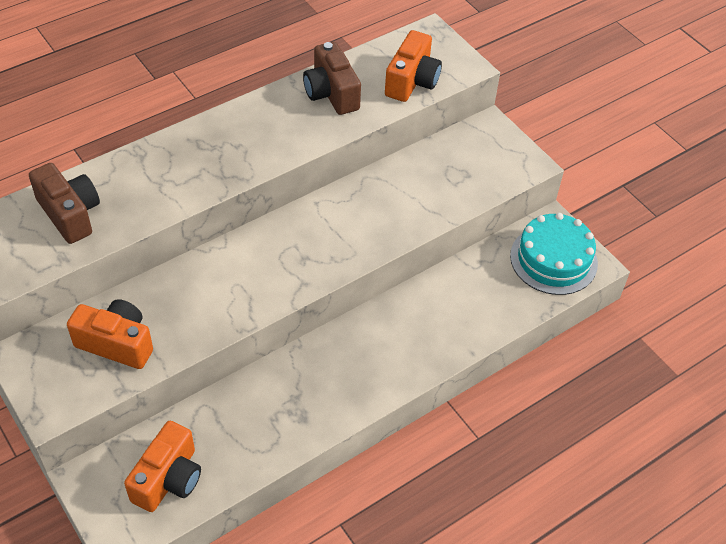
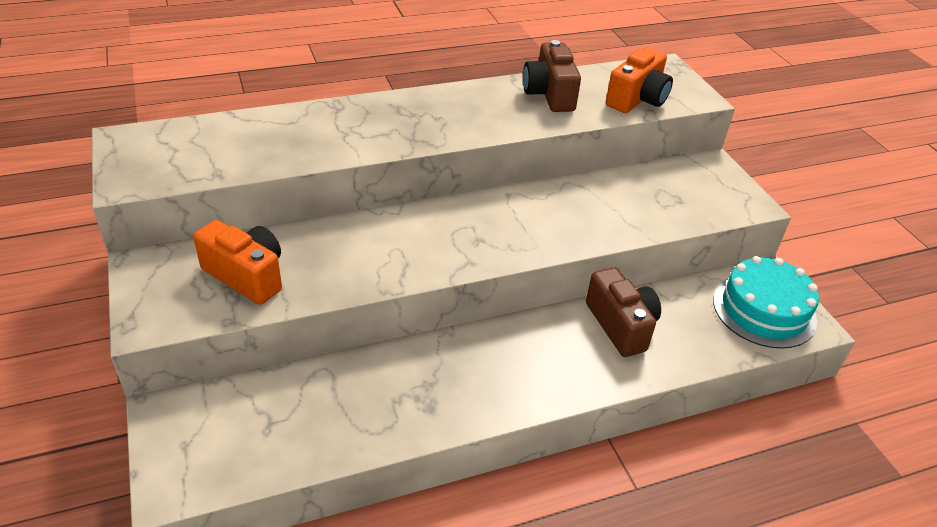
camera: 15 degrees right, 10 degrees down
brown camera [29,163,100,244] -> brown camera moved to [586,267,661,357]
orange camera [124,421,201,512] -> none

